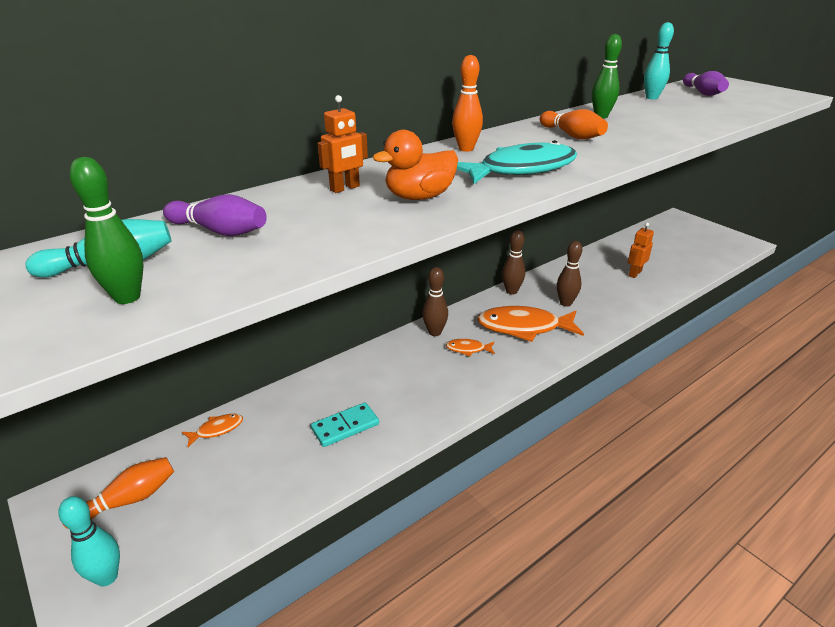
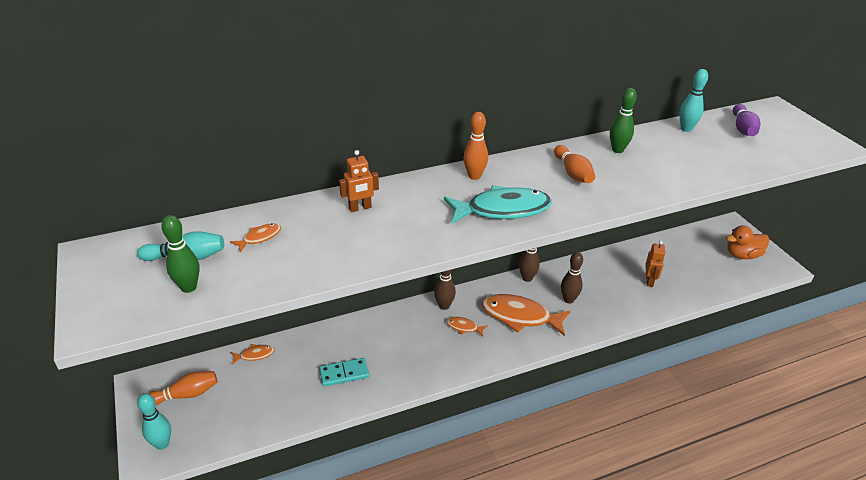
camera: 15 degrees right, 5 degrees up
purple bowling pin [163,194,267,236] -> orange fish [230,223,281,252]
orange duck [373,130,458,200] -> orange duck moved to [726,225,769,259]
orange robot [628,222,654,278] -> orange robot turned 135 degrees clockwise [645,241,666,287]

